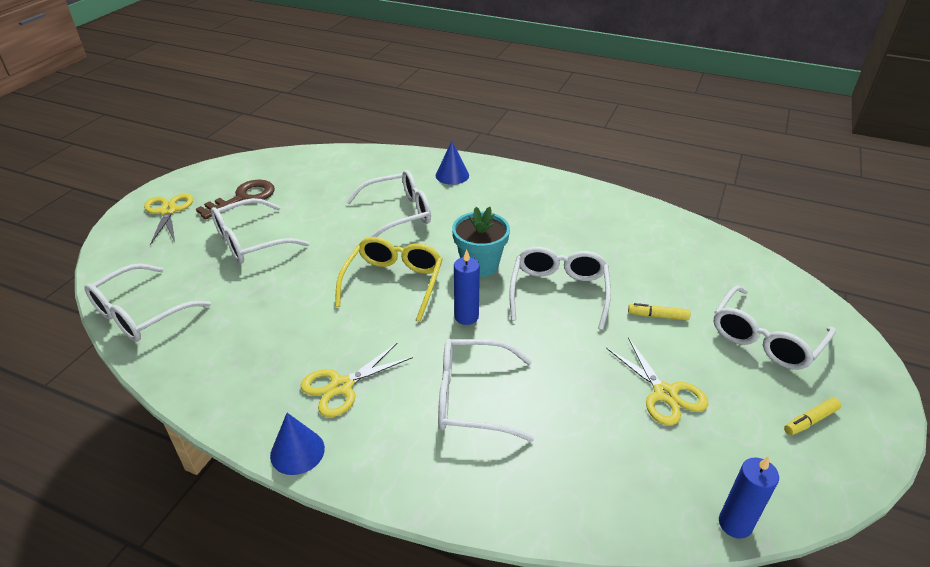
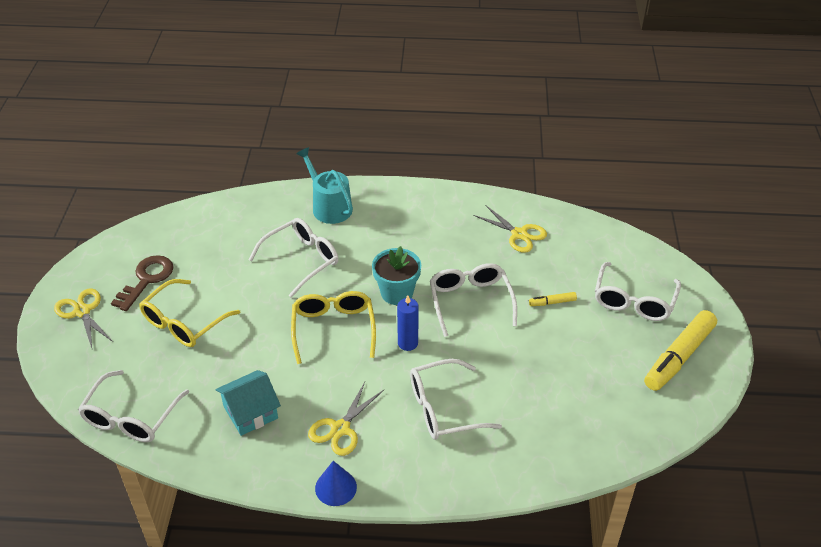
camera: 20 degrees left, 5 degrees up
white glasses [211,198,309,264] -> yellow glasses [139,279,241,347]
blue cone [436,141,469,185] -> turquoise watering can [296,147,353,224]
yellow scissors [606,337,709,426] -> yellow scissors moved to [473,205,547,253]
blue candle [719,456,779,539] -> none
yellow marker [784,398,841,435] -> yellow marker [644,310,717,391], size x2.25
none -> turquoise house [216,370,281,436]

